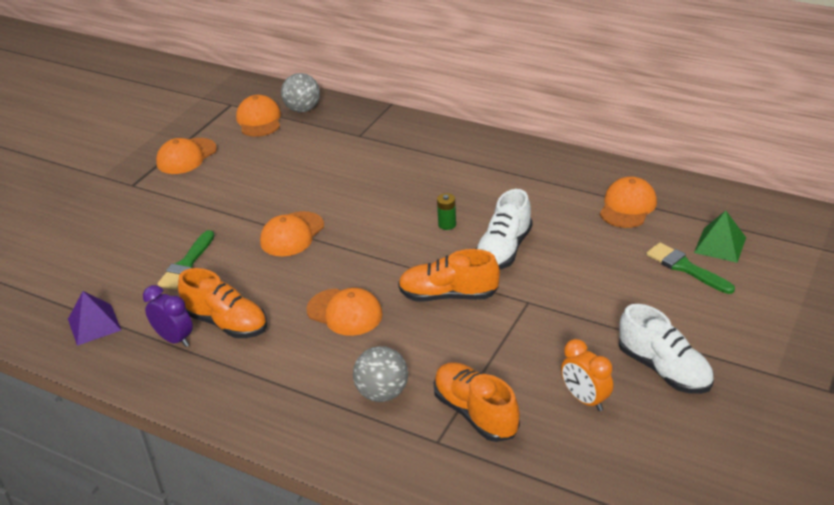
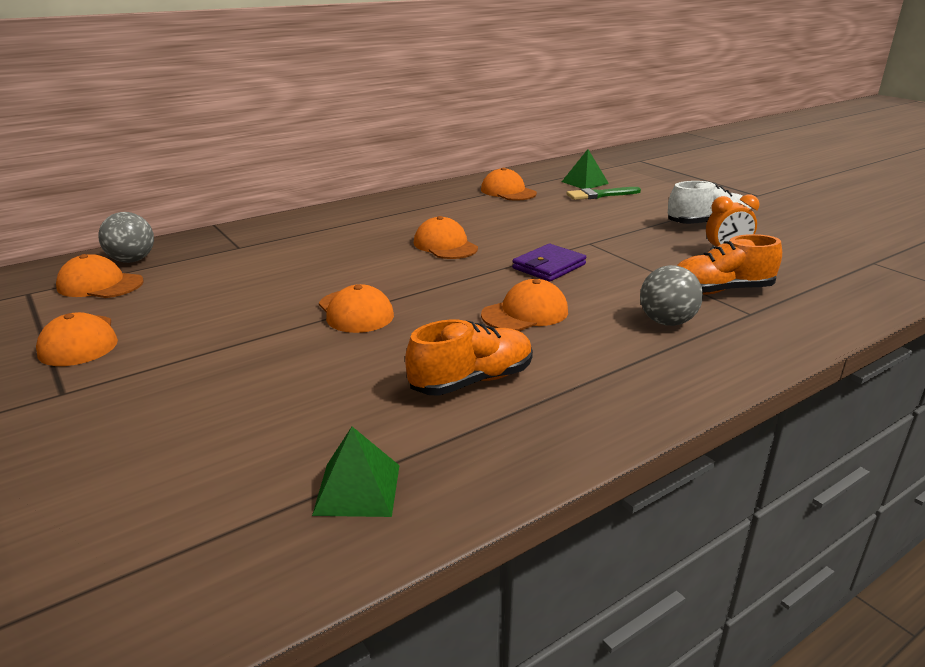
camera: 65 degrees left, 10 degrees down
purple pyramid [68,291,121,346] -> green pyramid [312,427,400,517]
purple clock [143,285,193,347] -> none
green brush [157,230,215,290] -> none
orange shoe [398,249,500,302] -> purple wallet [512,244,586,282]
green battery [437,193,456,230] -> orange cap [414,216,478,259]
white shoe [476,189,533,270] -> none

